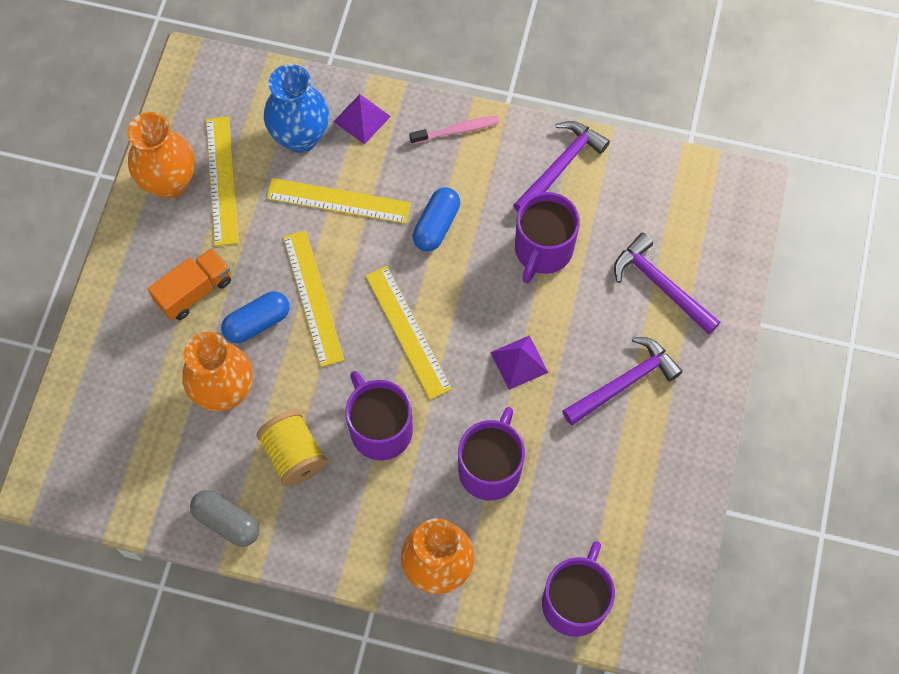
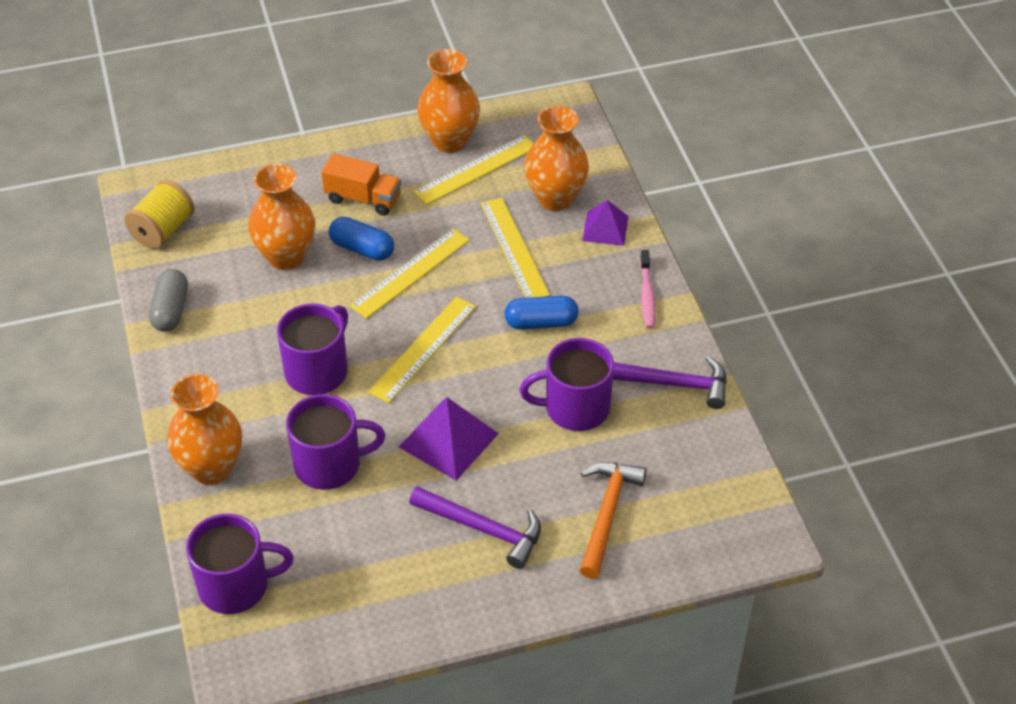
camera: 60 degrees right, 20 degrees down
yellow spool [256,410,327,486] -> yellow spool moved to [124,180,195,249]
blue vase [264,64,329,153] -> orange vase [524,106,589,211]
pink toothbrush [409,116,499,144] -> pink toothbrush turned 45 degrees clockwise [640,250,656,329]
purple pyramid [490,336,548,390] -> purple pyramid [399,397,499,481], size x1.54
purple hammer [614,233,720,334] -> orange hammer [580,462,647,579]

